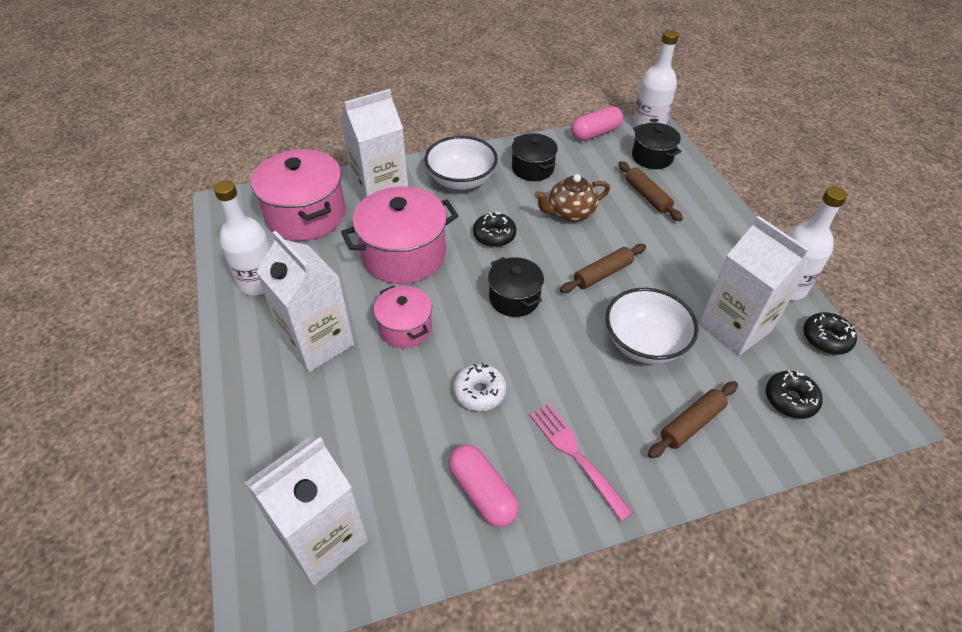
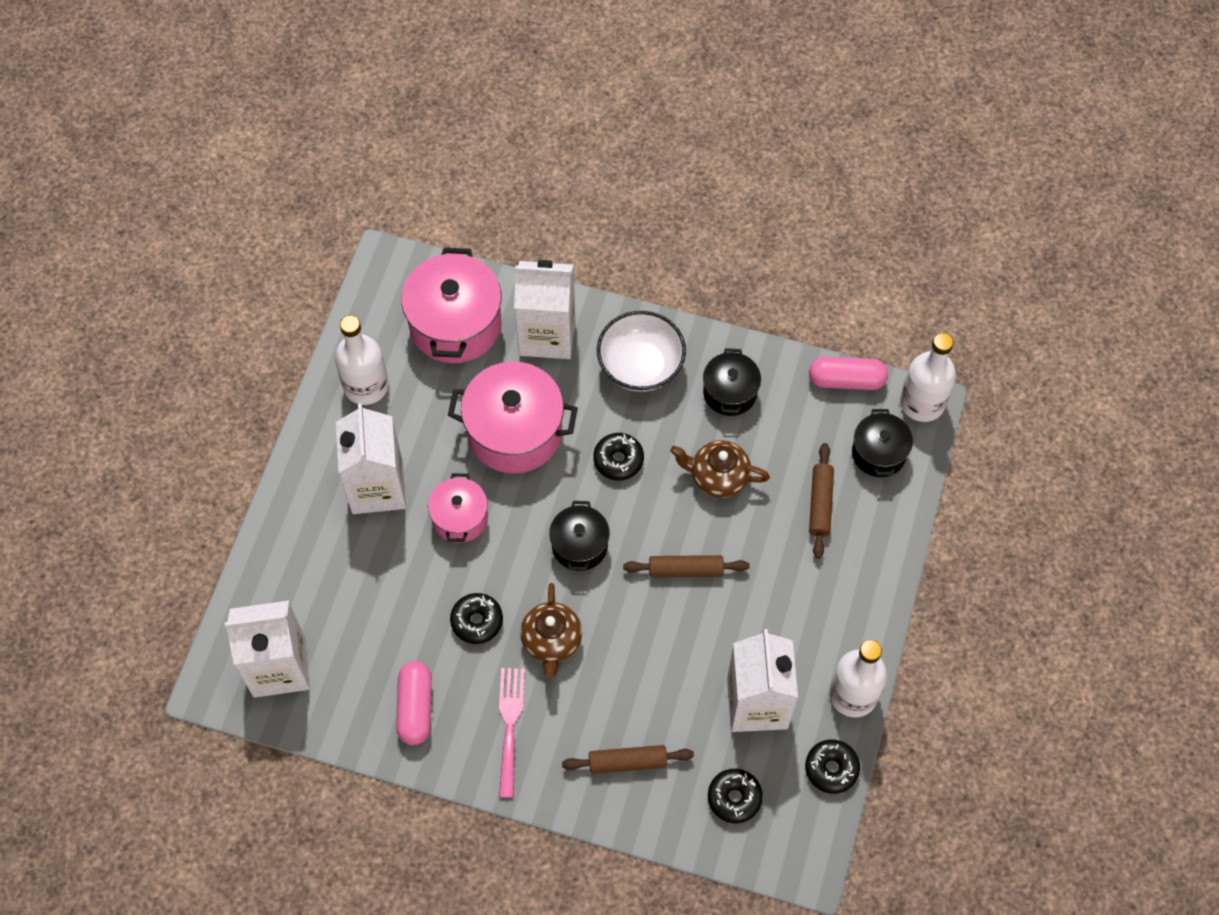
camera: 35 degrees right, 15 degrees up
white donut [453,363,507,411] -> black donut [450,593,503,644]
white bowl [606,288,698,364] -> none
none -> brown teapot [520,583,582,679]

